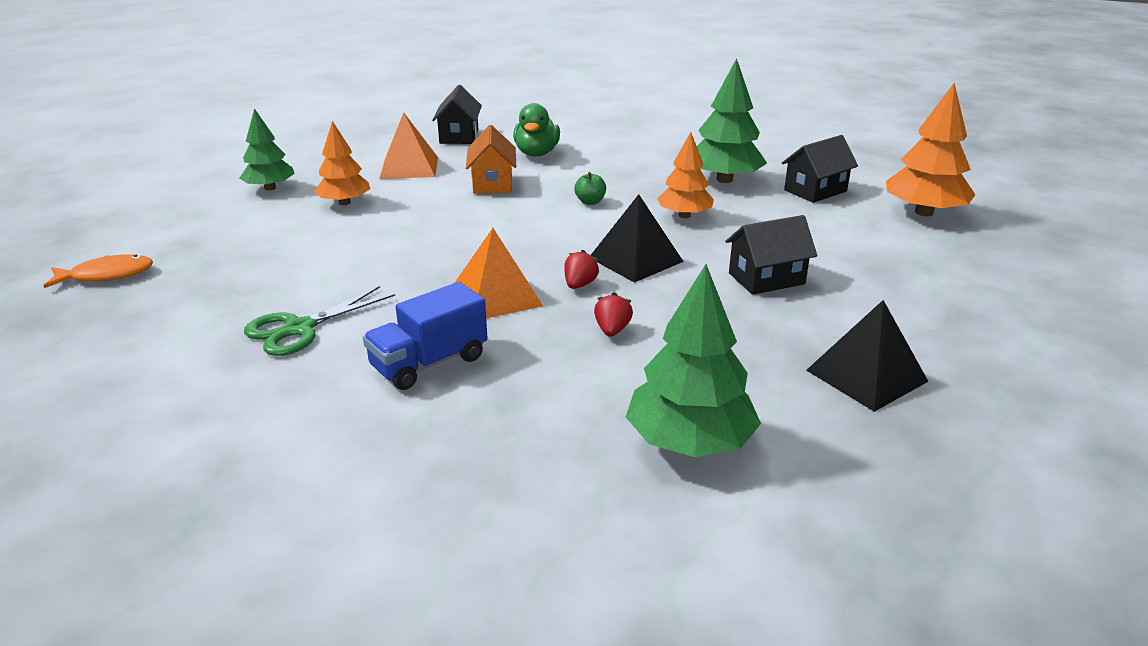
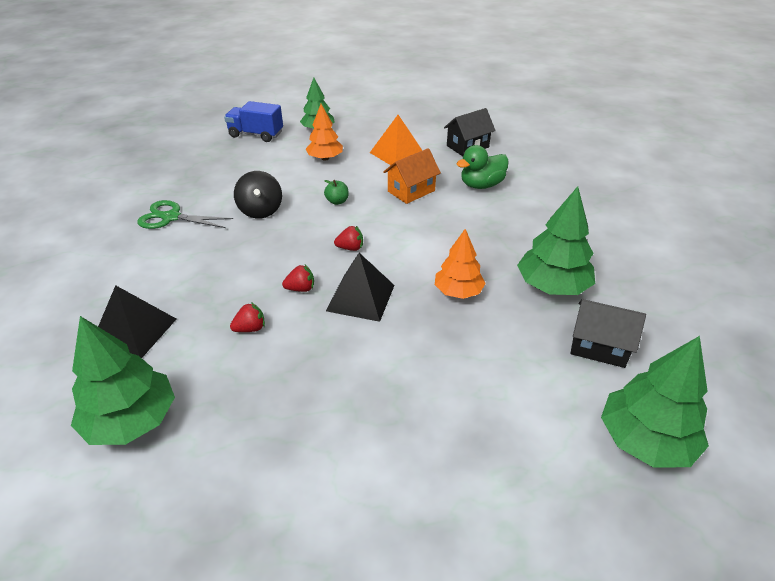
camera: 55 degrees right, 10 degrees up
orange fish [44,254,153,288] -> none
blue truck [363,282,487,390] -> blue truck moved to [224,101,283,142]
orange pyramid [455,228,543,318] -> none
green apple [574,172,606,205] -> green apple moved to [324,180,349,205]
black house [726,215,817,295] -> none
black pyramid [806,300,929,412] -> black pyramid moved to [98,285,176,358]
orange tree [886,83,975,216] -> green tree [601,336,709,468]
none -> black spinning top [234,171,282,219]
none -> red strawberry [334,226,363,251]

